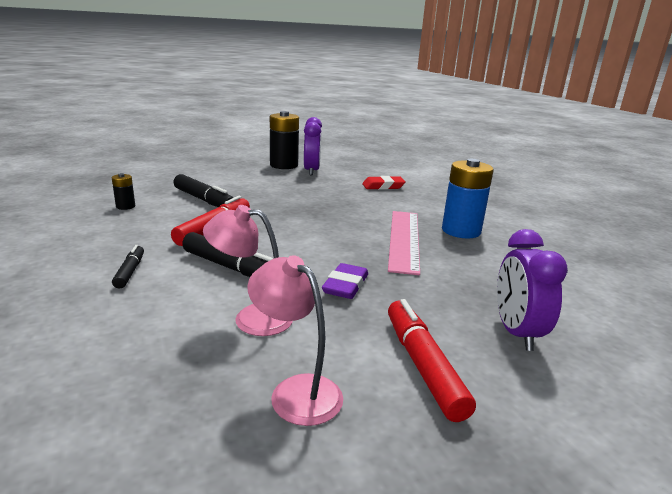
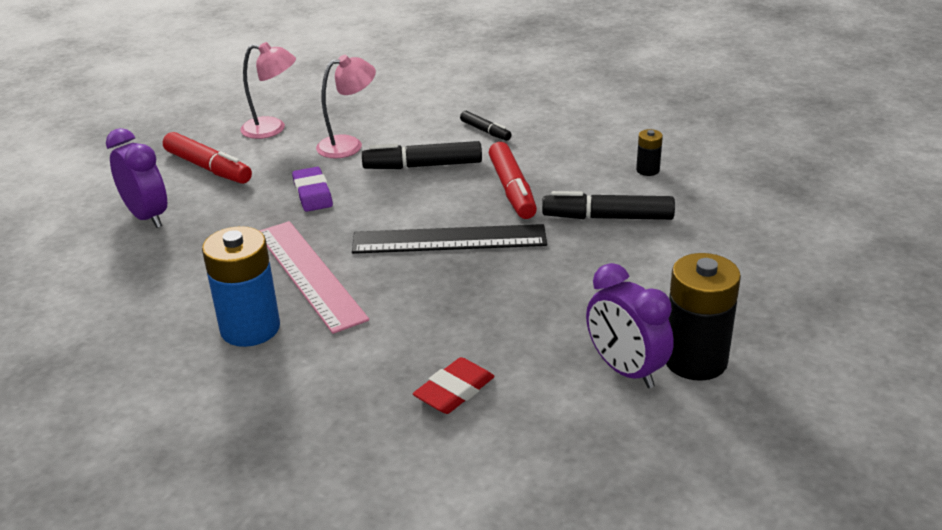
camera: 145 degrees right, 10 degrees up
none -> black ruler [352,224,547,254]

